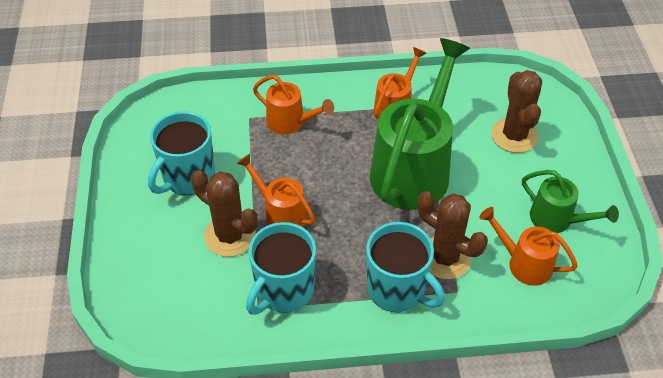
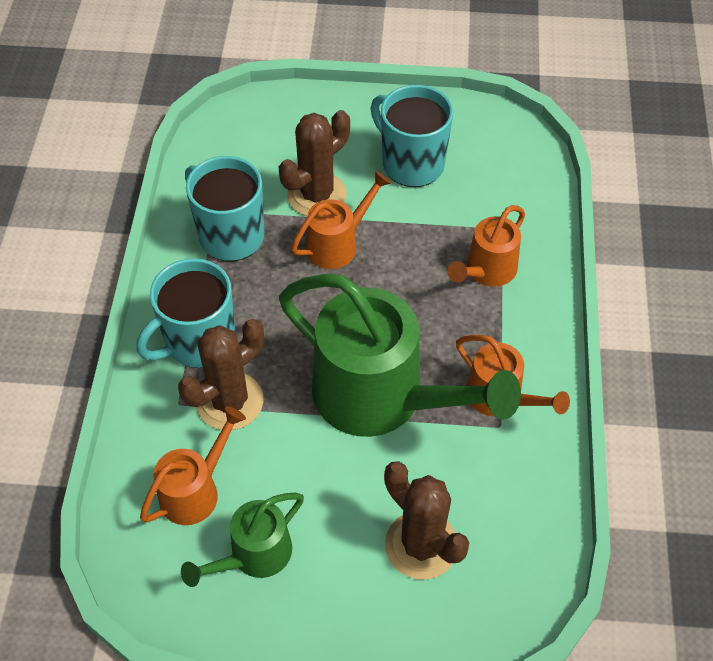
camera: 100 degrees right, 5 degrees up
brown cactus [491,70,542,153] -> brown cactus turned 45 degrees clockwise [384,461,469,580]

